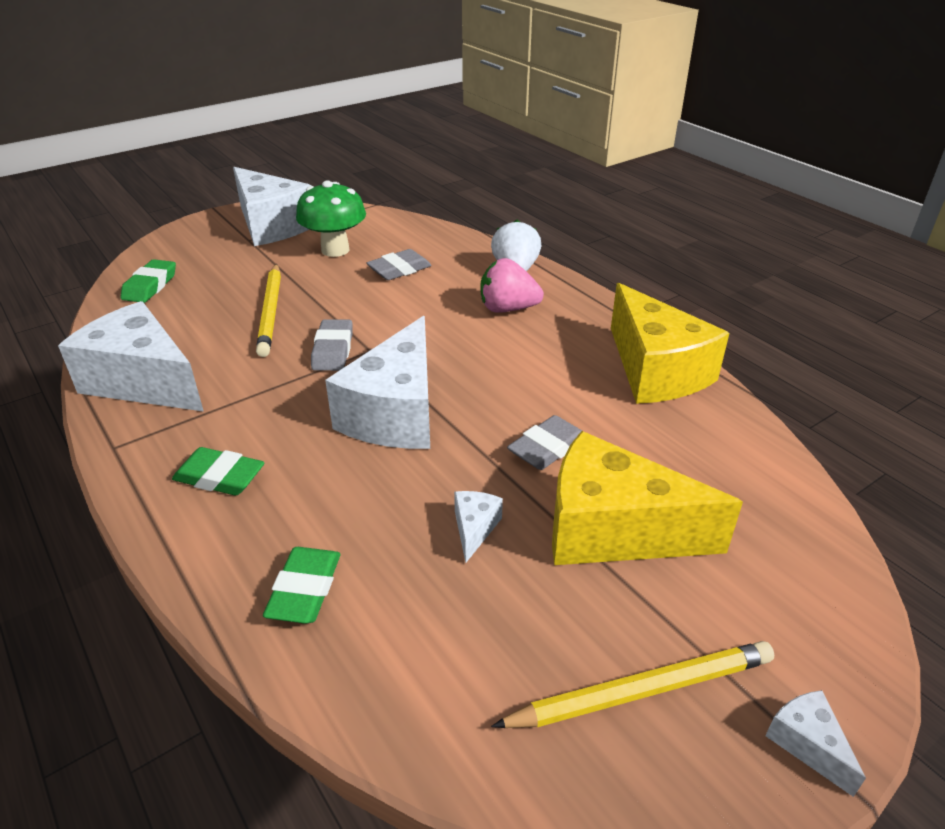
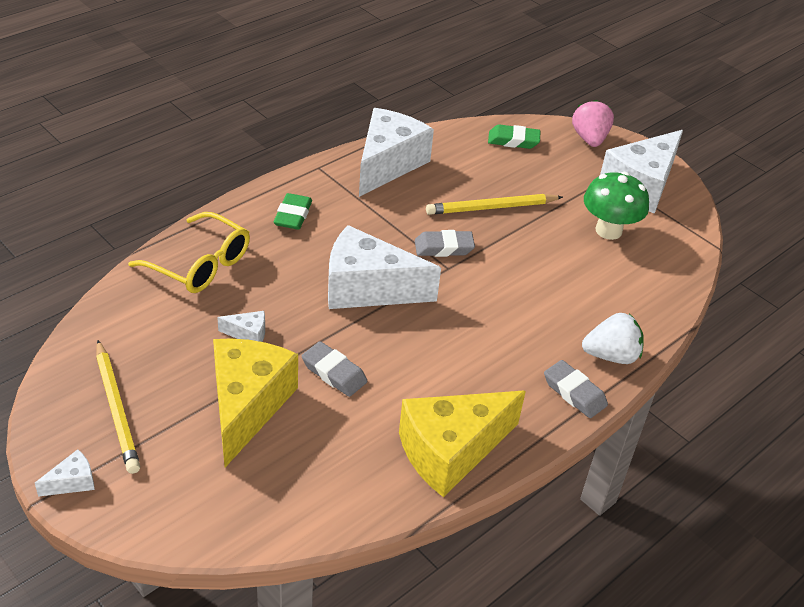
camera: 80 degrees right, 5 degrees up
green eraser [263,547,340,624] -> yellow glasses [128,212,250,293]
grey eraser [366,249,431,280] -> grey eraser moved to [544,360,608,418]
pink strawberry [481,258,544,313] -> pink strawberry moved to [572,100,614,147]

